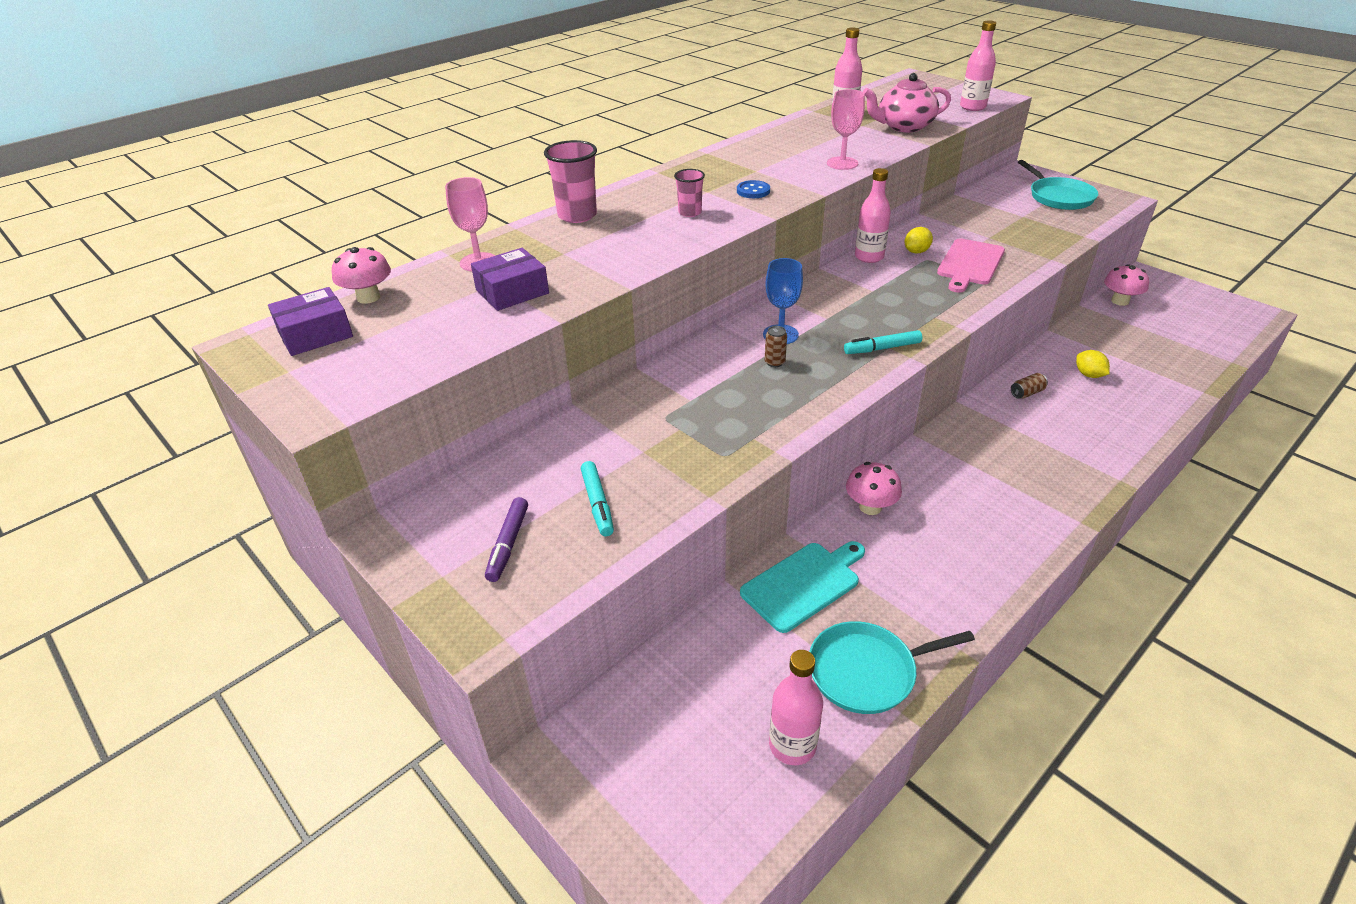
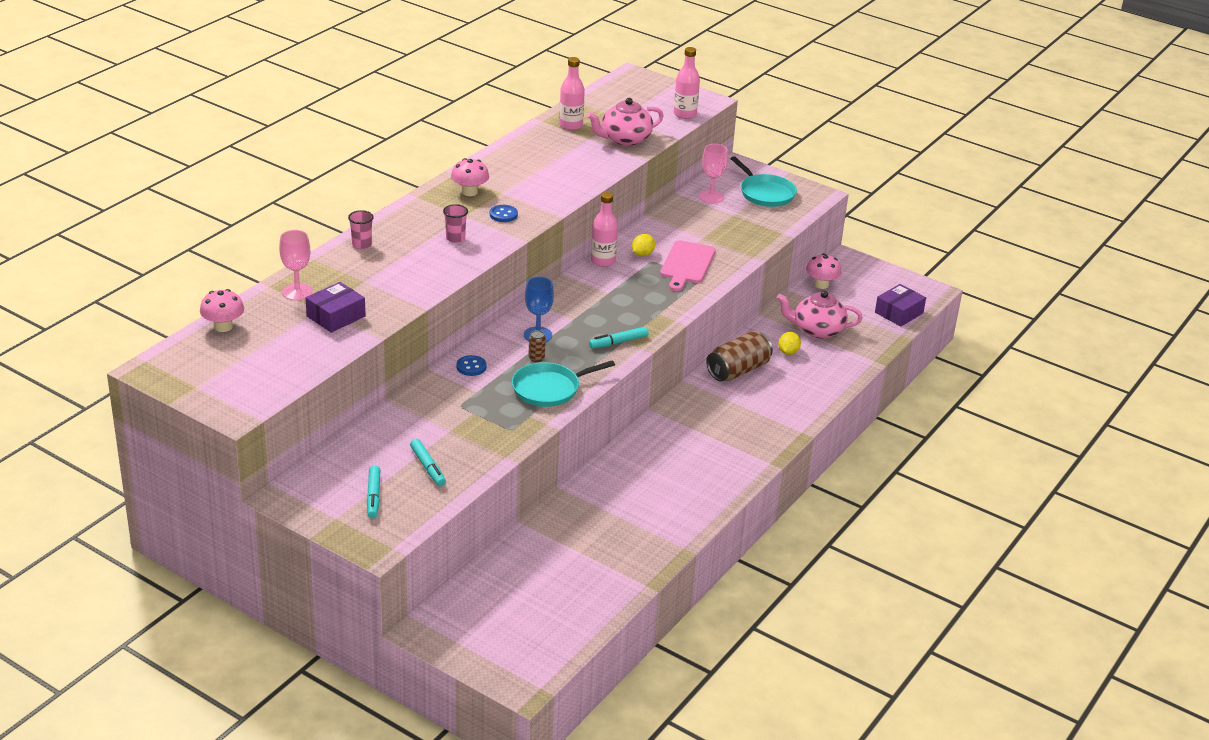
camera: 15 degrees left, 5 degrees down
purple box [268,287,353,356] -> purple box moved to [875,284,926,326]
purple marker [485,497,528,582] -> turquoise marker [367,465,380,518]
pink cup [544,140,597,223] -> pink cup [348,210,374,249], size x0.59
turquoise cutting board [740,541,865,633] -> none
pink bottle [769,650,823,765] -> none
turquoise pan [809,621,975,714] -> turquoise pan moved to [512,360,615,407]
pink goblet [827,89,865,170] -> pink goblet moved to [699,144,728,203]
pink mushroom [846,462,902,515] -> pink mushroom moved to [451,158,489,196]
brown can [1011,373,1048,399] -> brown can [706,331,773,381], size x2.30
yellow lemon [1076,350,1110,378] -> yellow lemon turned 60 degrees clockwise [778,332,801,355]
none -> blue button [456,355,487,376]
none -> pink teapot [777,291,863,339]

